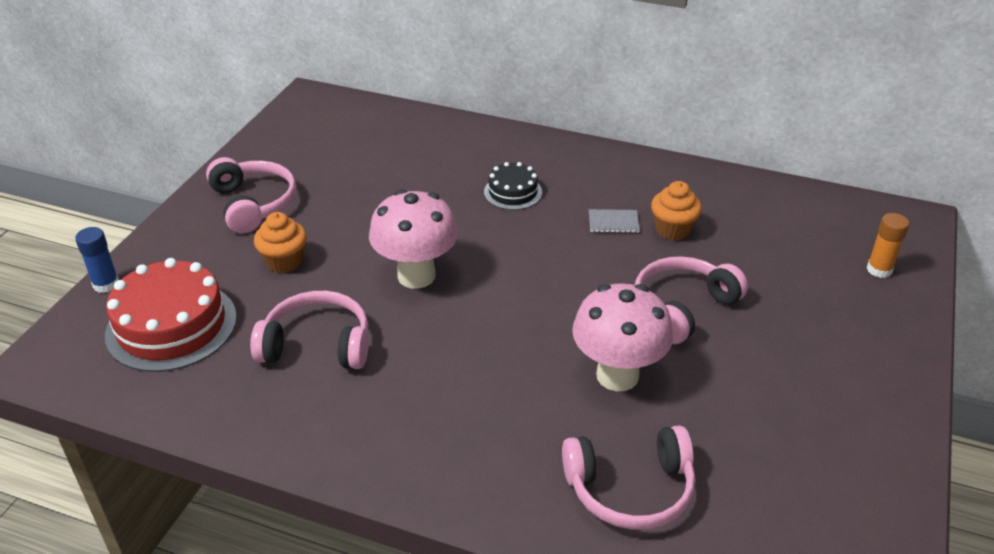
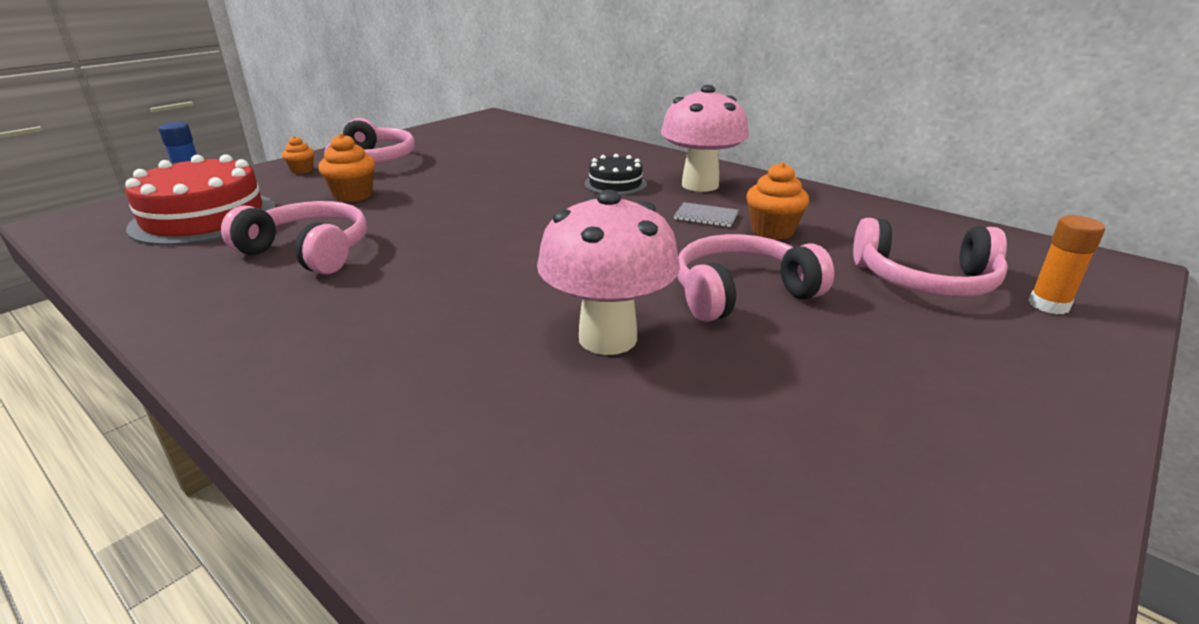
camera: 20 degrees right, 10 degrees down
pink mushroom [369,189,458,289] -> pink mushroom moved to [661,85,749,192]
pink headphones [562,425,695,530] -> pink headphones moved to [853,218,1008,297]
none -> orange cupcake [282,136,314,174]

